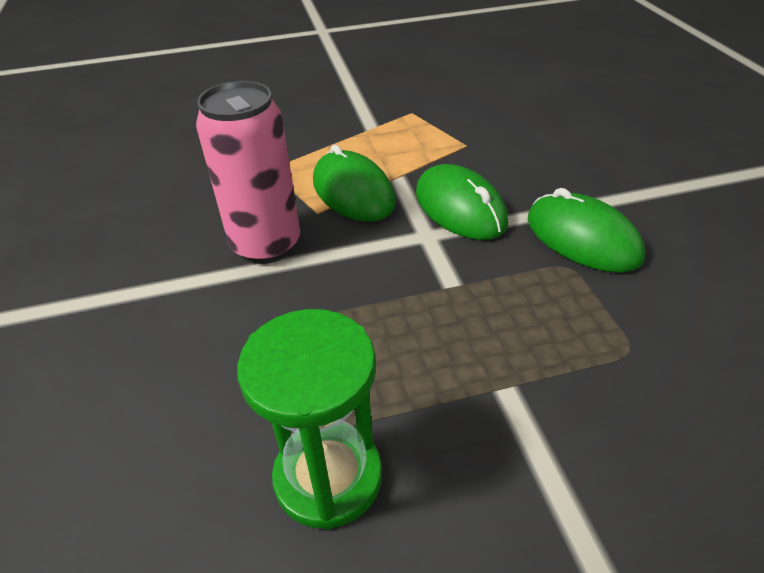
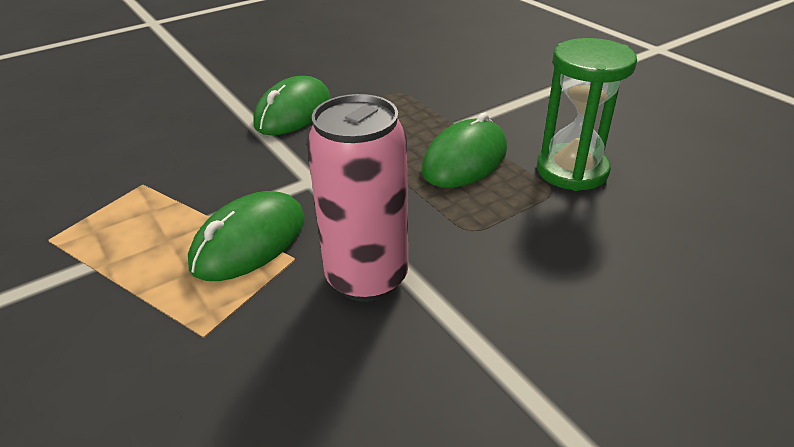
camera: 110 degrees left, 5 degrees down
green mouse [416,164,508,240] -> green mouse moved to [422,113,507,188]

